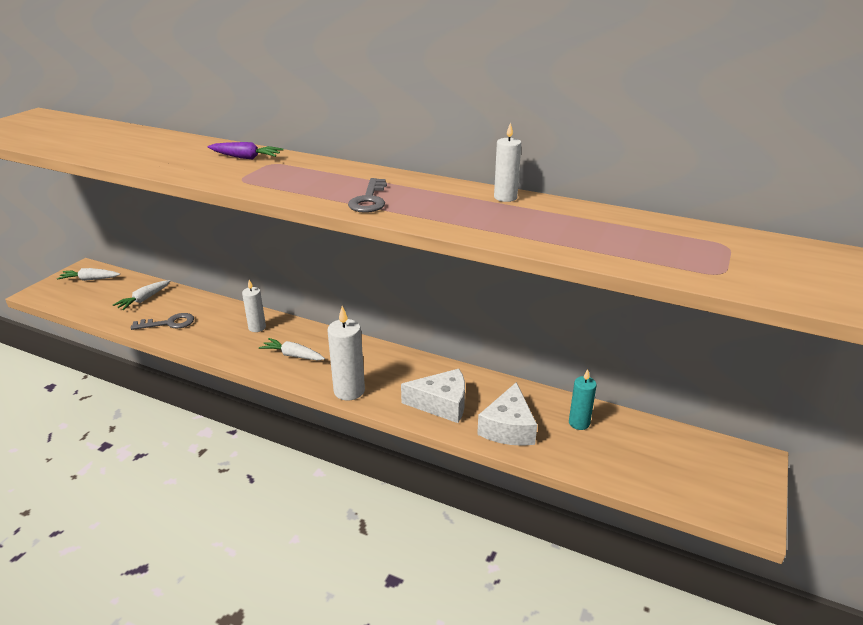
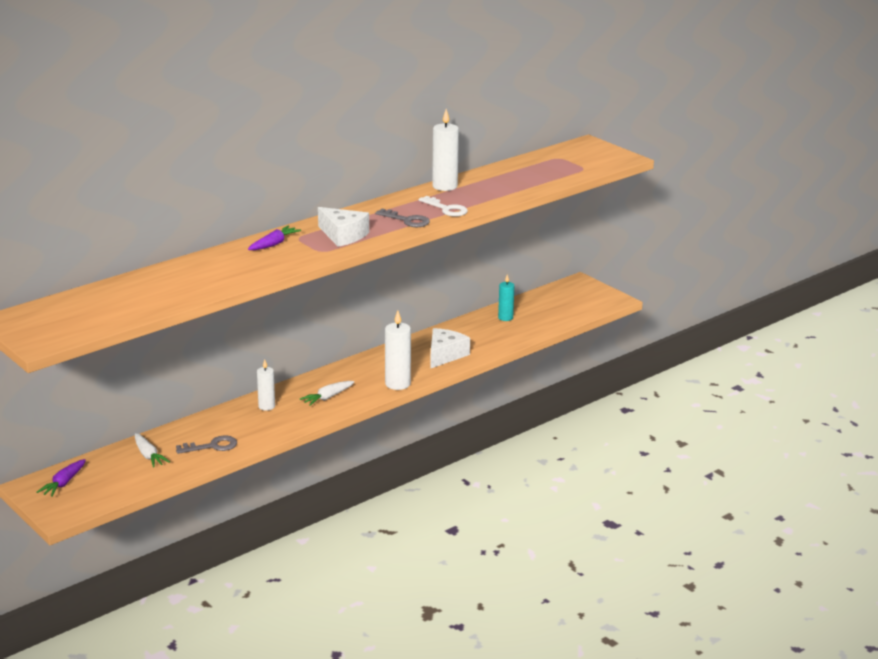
camera: 65 degrees left, 5 degrees down
white carrot [57,268,120,281] -> purple carrot [37,459,86,497]
grey key [131,313,194,330] -> grey key turned 60 degrees clockwise [176,436,237,454]
white cheese [477,382,537,446] -> white cheese moved to [318,207,369,247]
white candle [494,122,521,202] -> white candle [432,109,459,191], size x1.57
none -> white key [419,196,468,217]

